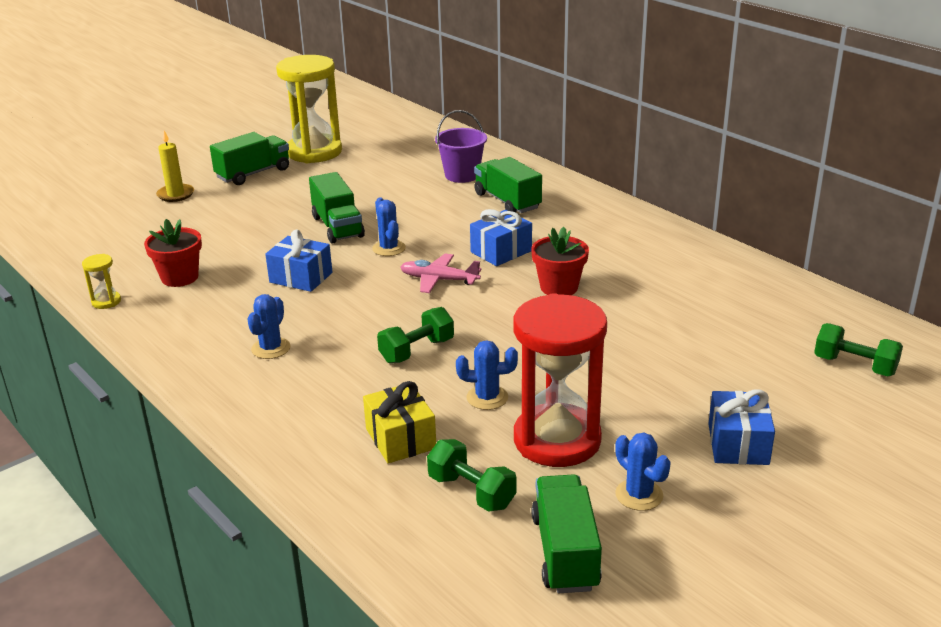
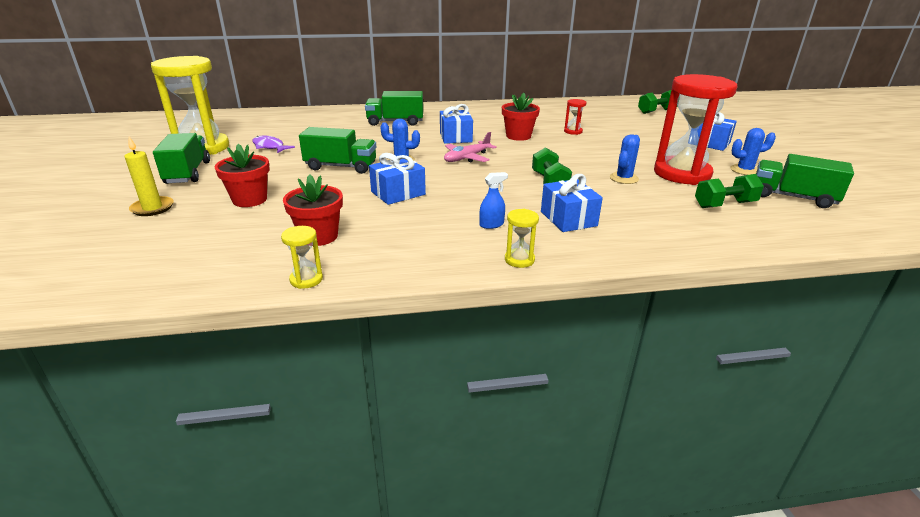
camera: 60 degrees left, 0 degrees up
blue cactus [247,294,290,359] -> blue spray bottle [479,172,508,229]
yellow gift [363,381,436,463] -> none
purple bucket [435,110,487,183] -> none
none -> red flower pot [215,144,270,207]
none -> purple fish [252,135,295,153]
none -> yellow hourglass [505,209,539,268]
none -> blue gift [541,174,603,232]
none -> red hourglass [564,99,586,135]

